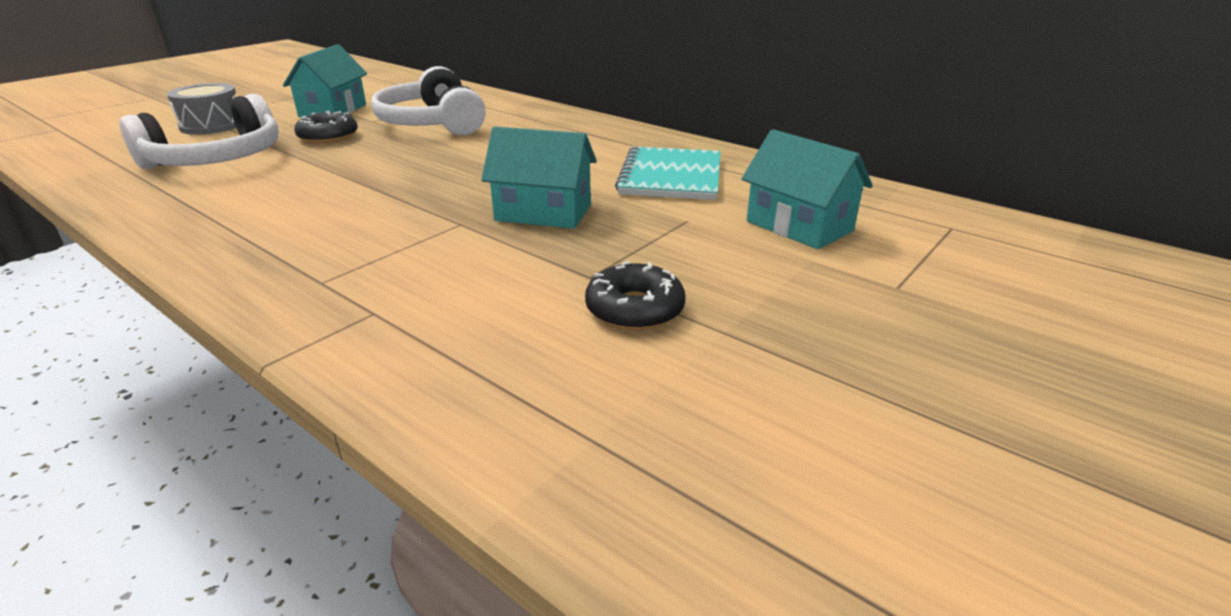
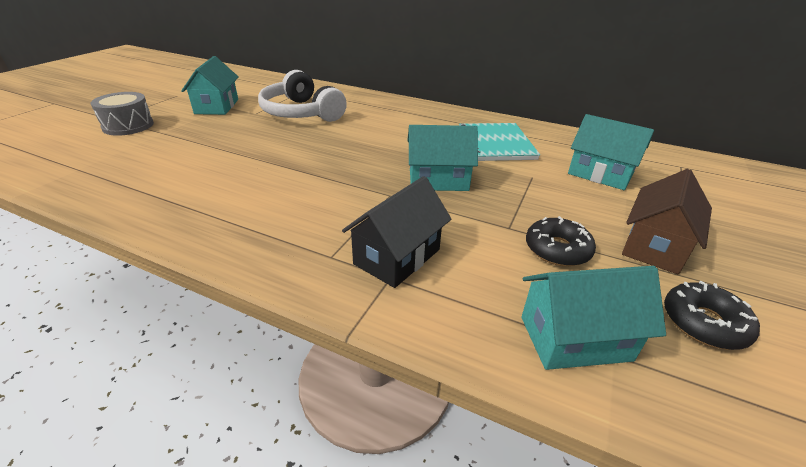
camera: 15 degrees left, 5 degrees up
white headphones [119,94,279,169] -> none
black donut [294,111,358,144] -> black donut moved to [664,281,760,350]
none -> black house [342,176,452,288]
none -> turquoise house [522,266,666,370]
none -> brown house [622,169,712,275]

